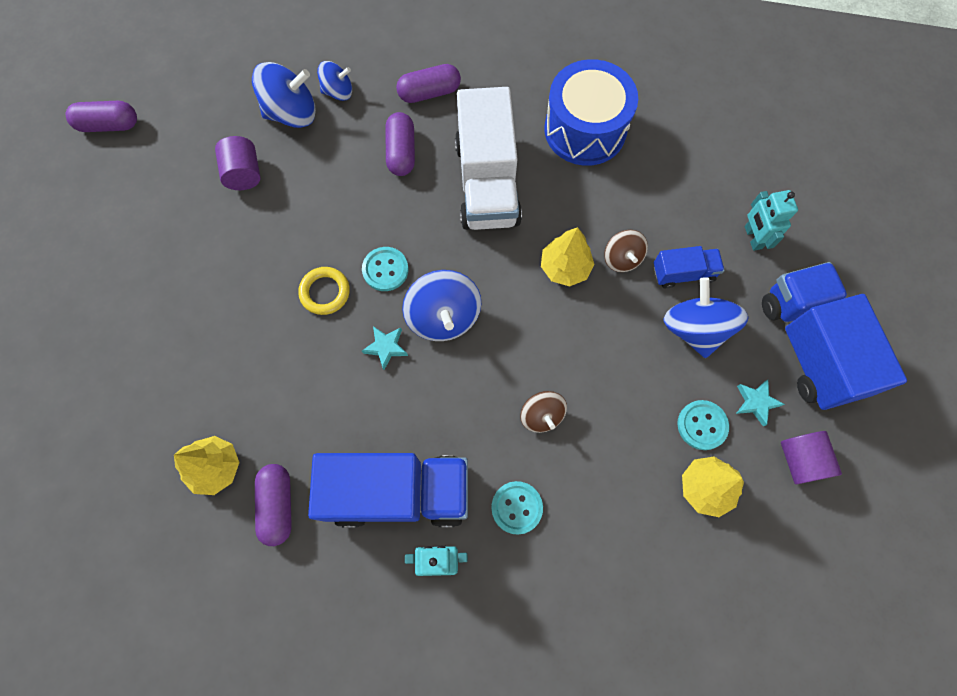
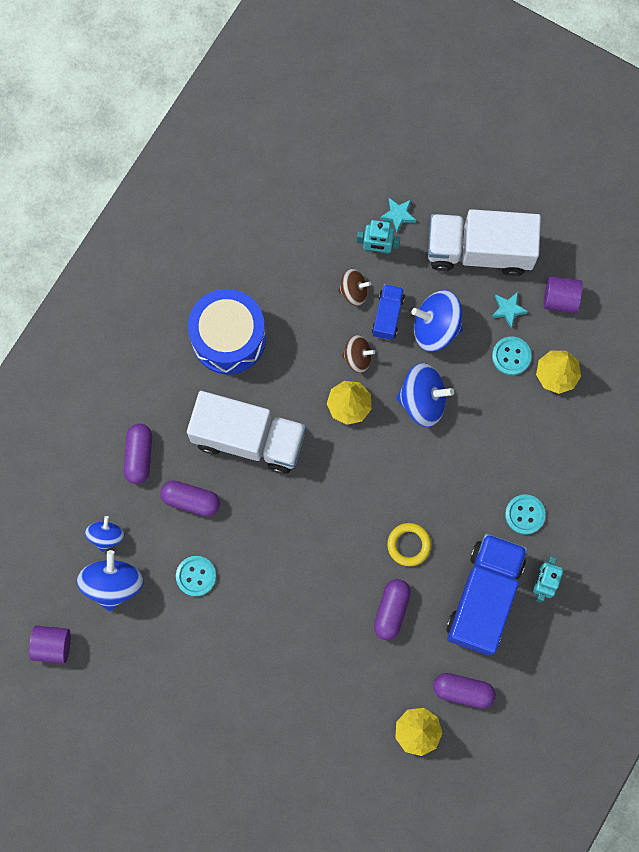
camera: 70 degrees left, 5 degrees up
purple capsule [66,101,137,132] -> purple capsule moved to [374,579,411,640]
purple cylinder [215,136,261,190] -> purple cylinder moved to [29,626,71,664]
yellow ring [298,267,350,315] -> yellow ring moved to [387,523,431,566]
turquoise button [362,247,409,291] -> turquoise button moved to [176,556,216,597]
turquoise star [362,326,408,370] -> turquoise star moved to [380,198,416,232]
blue spinning top [402,270,481,341] -> blue spinning top moved to [396,363,454,427]
brown spinning top [520,391,567,433] -> brown spinning top moved to [338,269,371,306]
blue truck [762,262,907,410] -> white truck [428,209,541,276]

